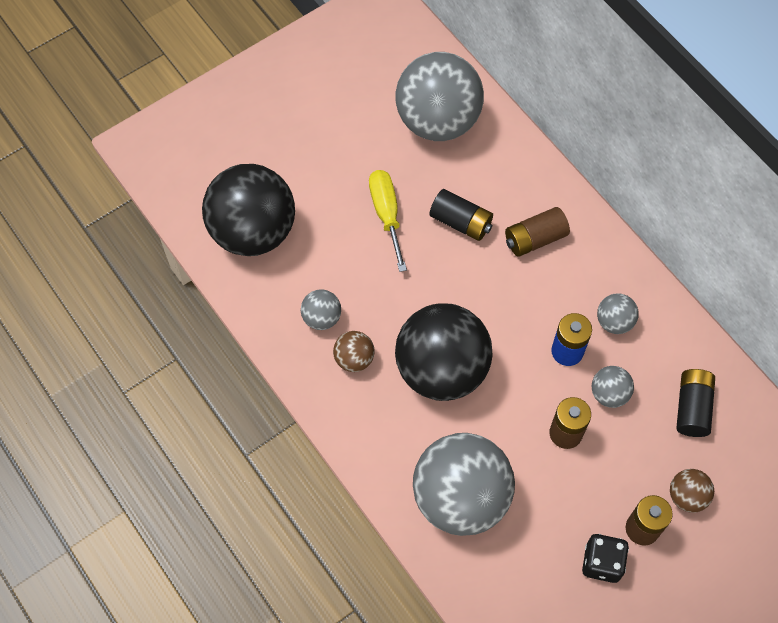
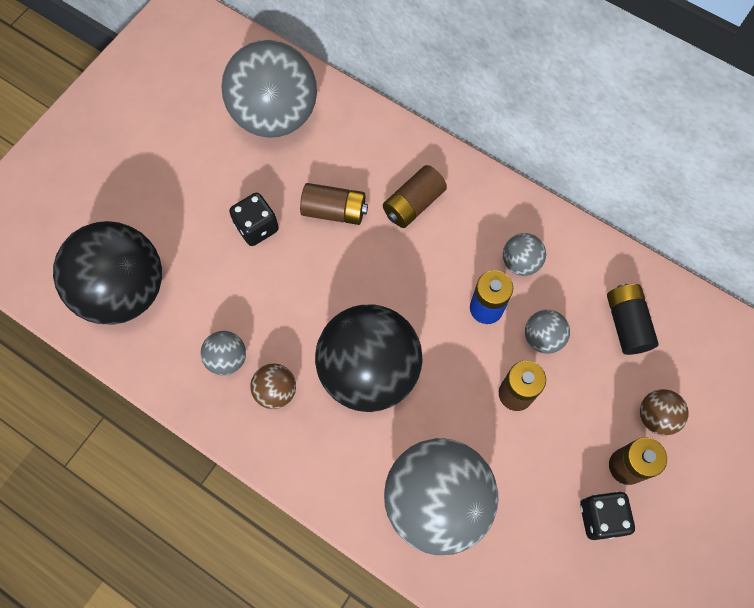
camera: 20 degrees left, 5 degrees up
yellow screwdriver [369,170,407,272] -> black dice [229,193,279,246]
black battery [429,189,493,241] -> brown battery [300,183,368,225]

